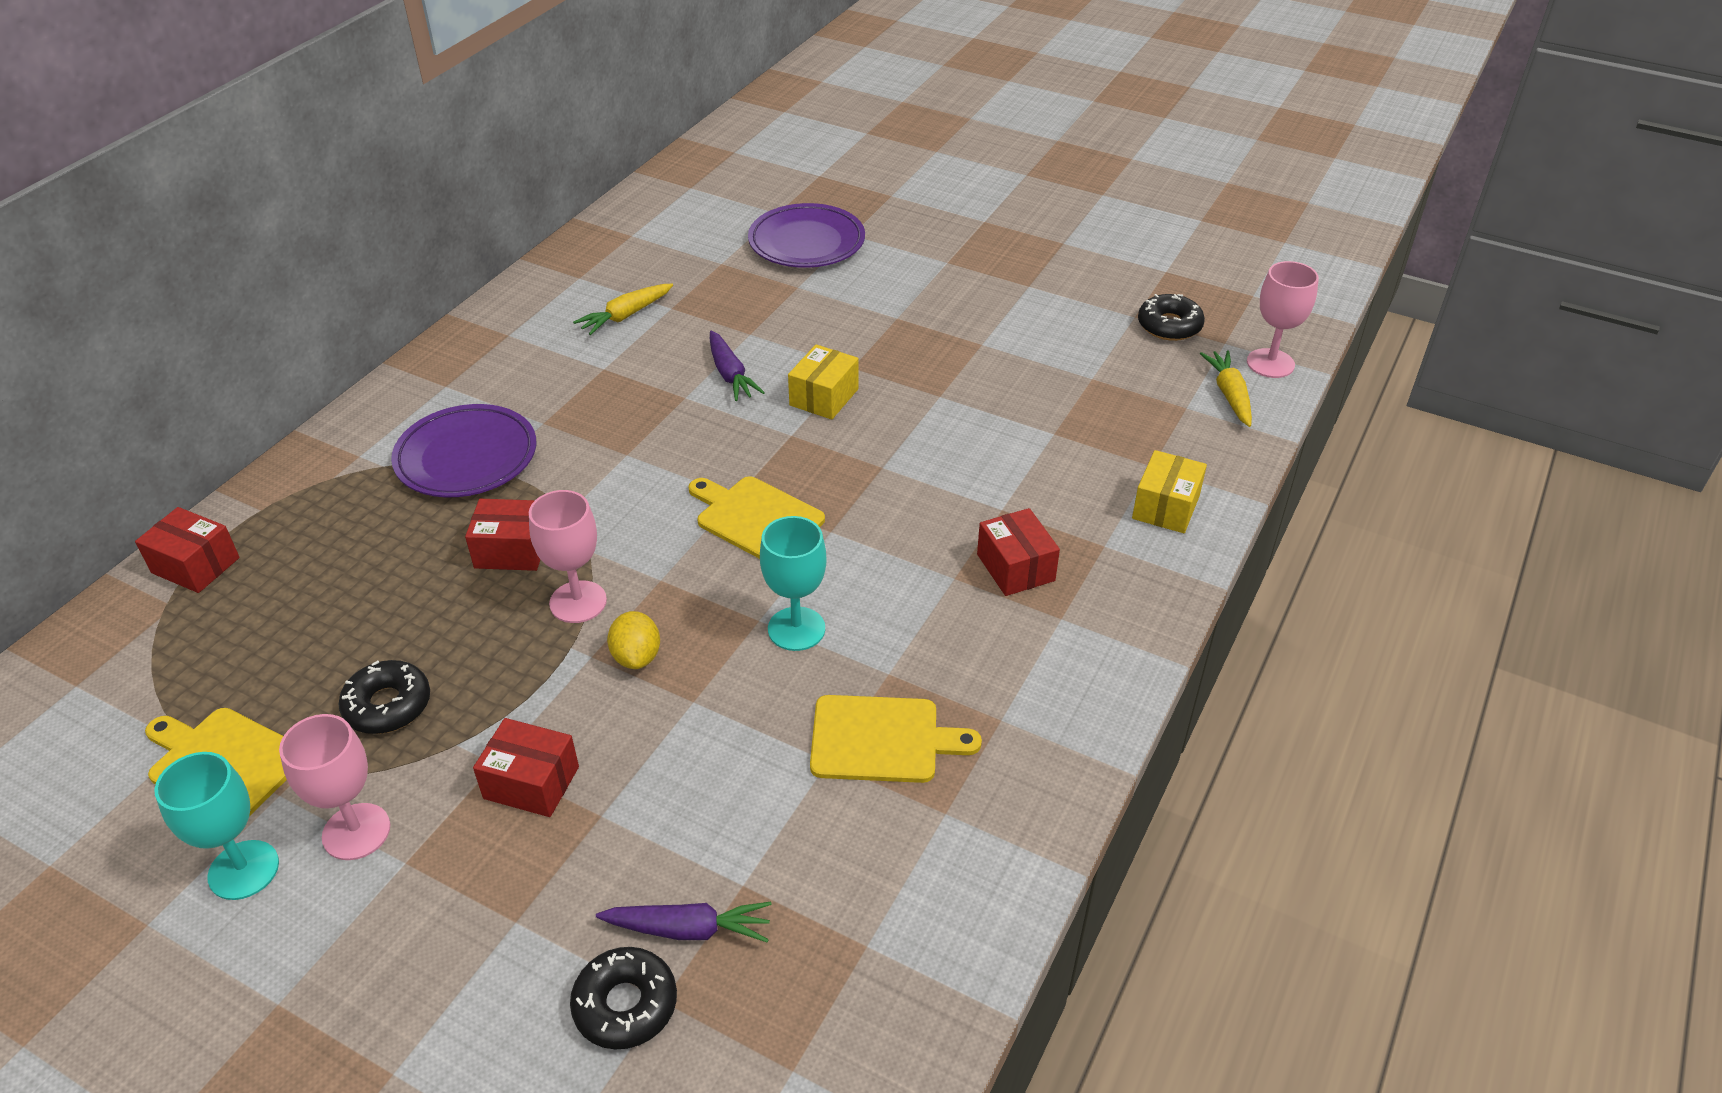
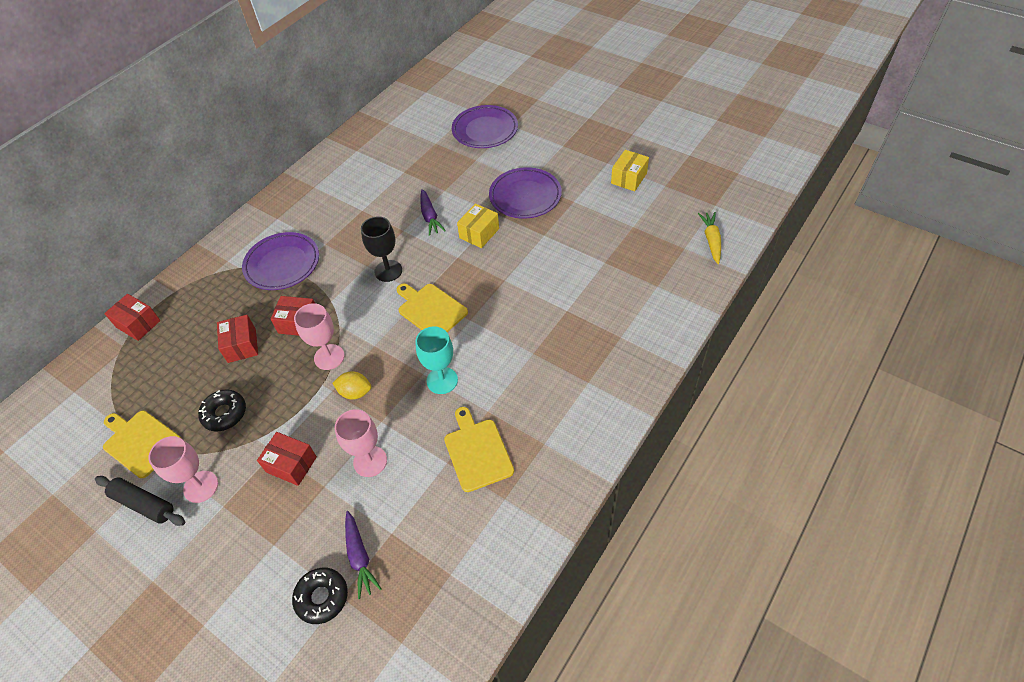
camera: 10 degrees right, 10 degrees up
turquoise goblet [155,752,279,900] -> black rolling pin [95,476,185,526]
yellow carrot [573,284,673,335] -> none
purple carrot [596,902,772,942] -> purple carrot turned 60 degrees clockwise [345,511,382,599]
yellow lemon [607,611,660,669] -> yellow lemon turned 75 degrees counterclockwise [332,371,371,399]
yellow cutting board [810,695,982,783] -> yellow cutting board turned 120 degrees counterclockwise [444,407,514,492]
red box [977,508,1060,596] -> red box moved to [217,315,258,363]
yellow box [1132,450,1207,533] -> yellow box moved to [611,150,649,191]
black donut [1138,294,1205,341] -> none
pink goblet [1247,261,1319,378] -> pink goblet moved to [335,409,387,477]
none -> black goblet [361,216,402,282]
none -> purple plate [489,167,562,219]

